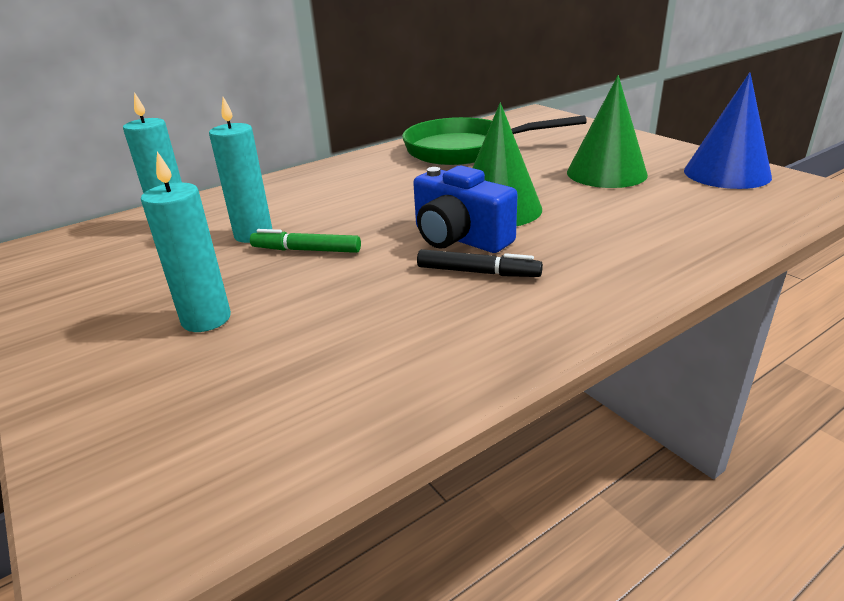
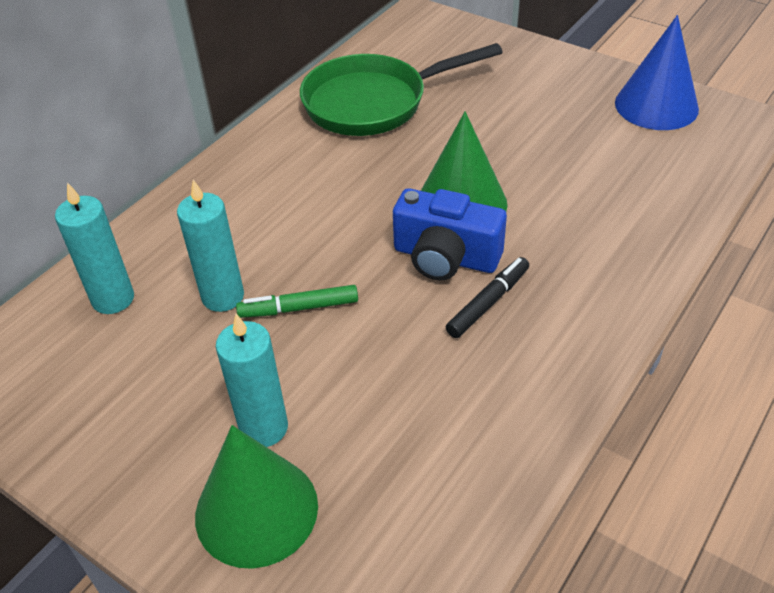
camera: 20 degrees left, 15 degrees up
black marker [417,249,543,277] -> black marker turned 45 degrees counterclockwise [446,257,529,338]
green cone [567,75,648,188] -> green cone moved to [195,425,318,569]

